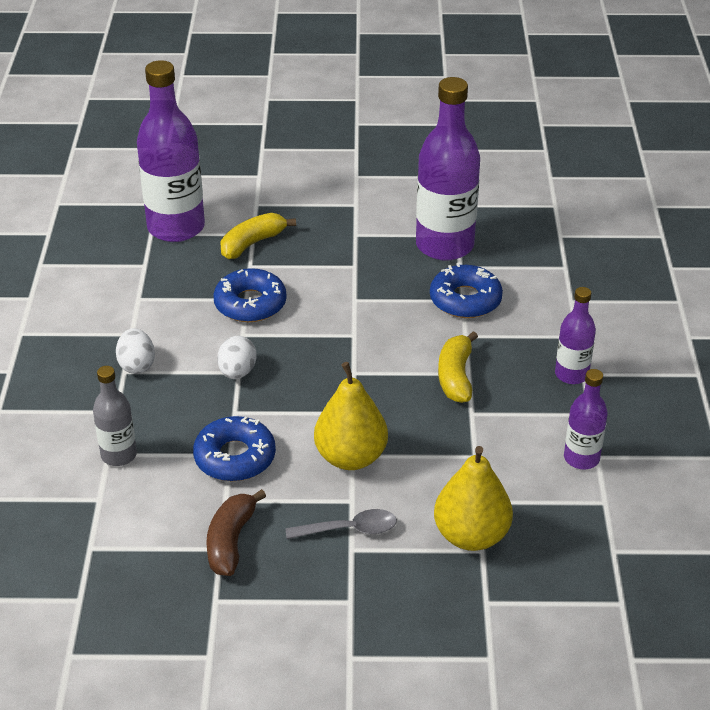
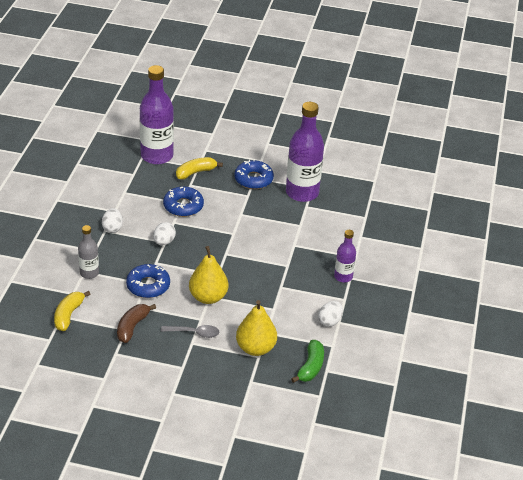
camera: 10 degrees right, 0 degrees up
blue donut [430,263,503,318] -> blue donut moved to [234,159,274,189]
yellow banana [438,331,478,403] -> yellow banana moved to [54,291,91,331]
purple bottle [564,369,608,469] -> white egg [318,301,343,327]
none -> green banana [291,340,324,383]

